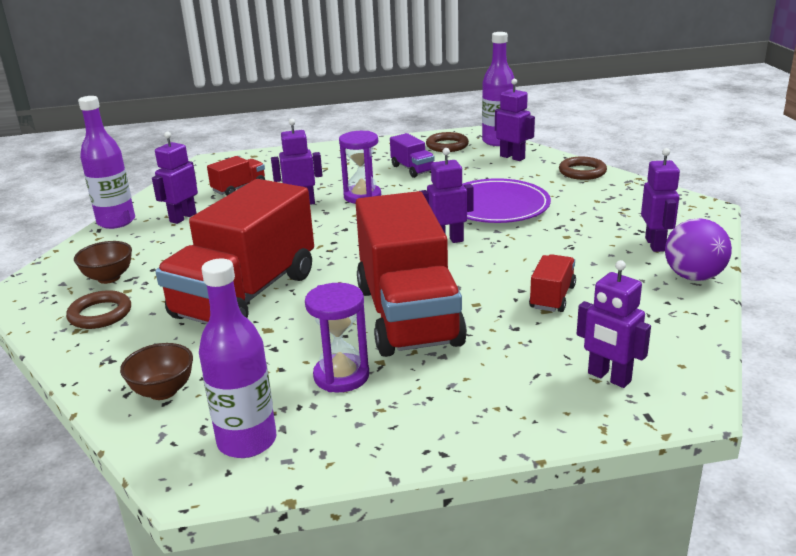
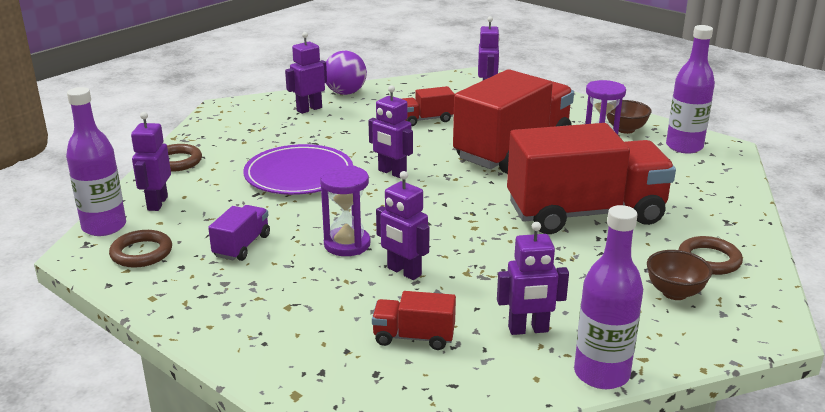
camera: 130 degrees left, 0 degrees up
brown bowl [120,343,193,400] -> brown bowl moved to [607,100,652,134]

